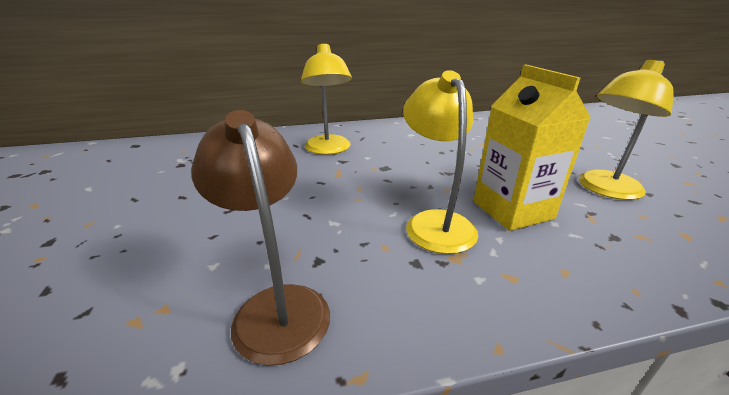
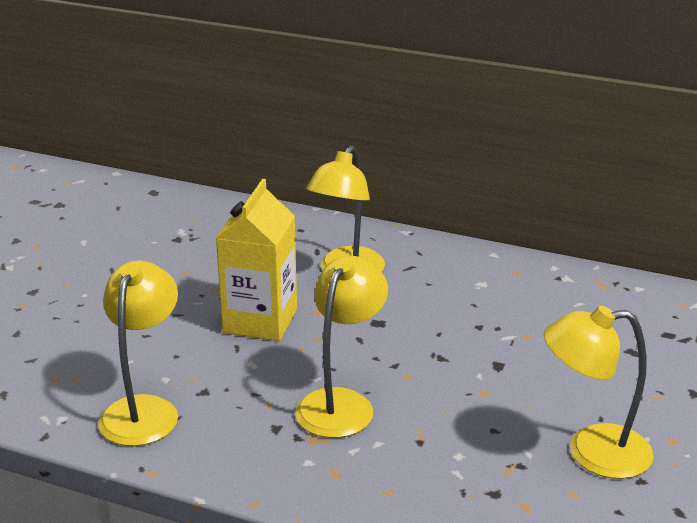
camera: 35 degrees right, 0 degrees up
brown lamp [191,110,330,366] -> yellow lamp [98,261,178,446]
yellow carton [474,65,591,231] -> yellow carton moved to [216,179,297,341]

